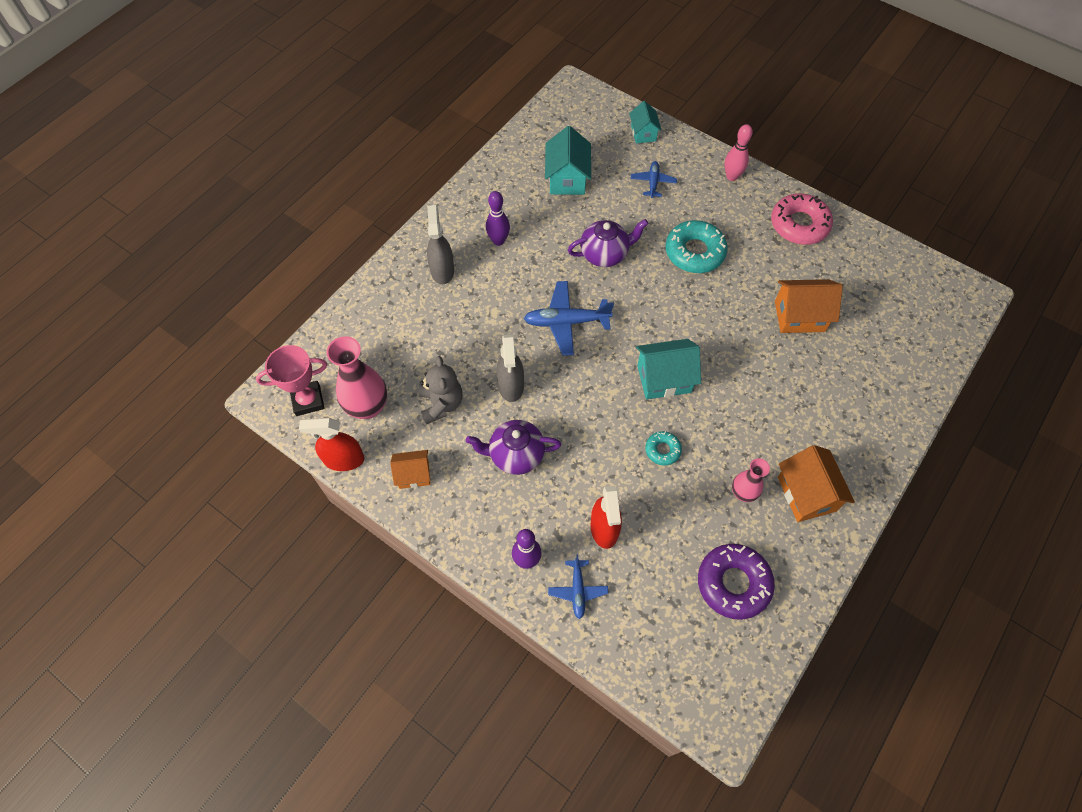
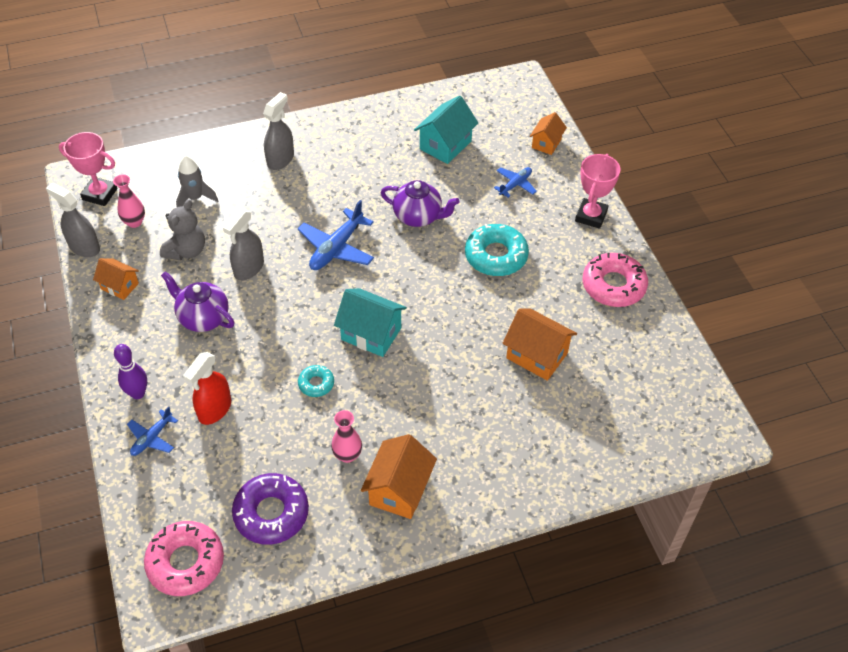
camera: 35 degrees right, 10 degrees down
red spray bottle [299,418,364,471] -> grey spray bottle [46,183,100,257]
pink vase [326,336,387,419] -> pink vase [113,174,145,228], size x0.58
purple bowling pin [486,191,510,246] -> none
blue plane [524,281,614,356] -> blue plane turned 90 degrees counterclockwise [298,200,374,270]
turquoise house [629,101,662,144] -> orange house [530,112,567,155]
pink bowling pin [725,124,753,181] -> pink trophy [575,154,621,229]
none -> pink donut [144,521,224,596]
none -> grey rocket [176,155,218,207]

